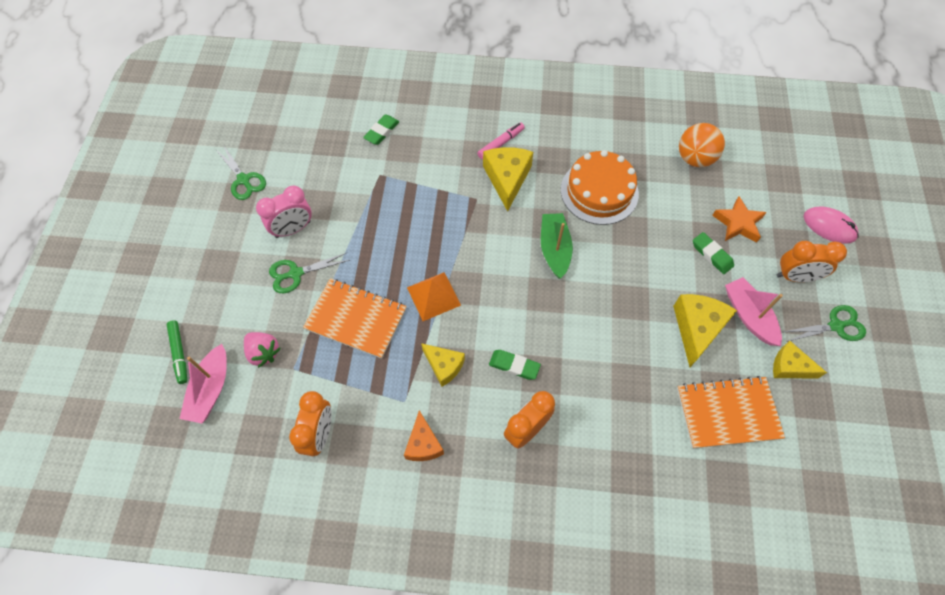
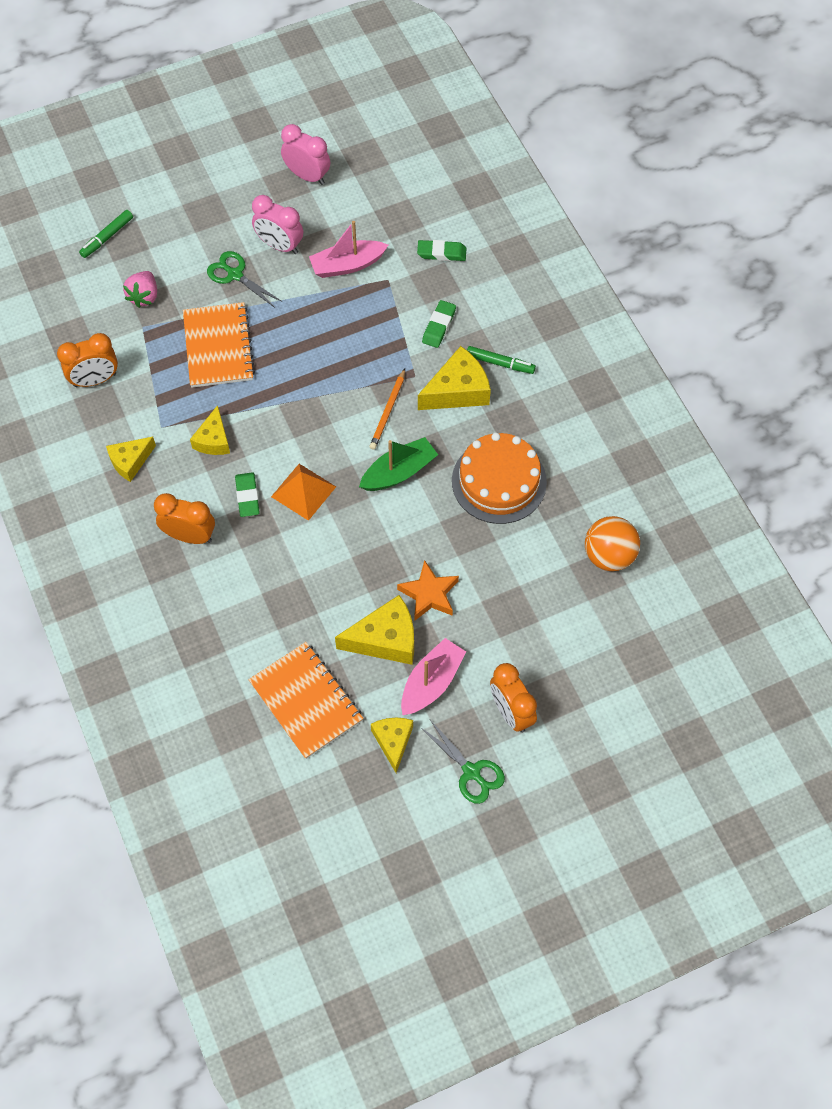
camera: 60 degrees right, 0 degrees up
pink boat [179,344,227,424] -> pink boat moved to [309,221,388,278]
green scissors [216,146,266,200] -> pink clock [281,124,330,185]
orange cheese [404,410,444,461] -> yellow cheese [106,437,156,482]
orange pyramid [407,272,461,321] -> orange pyramid moved to [271,464,336,521]
pink marker [477,122,525,159] -> green marker [467,346,536,374]
green eraser [693,232,734,274] -> green eraser moved to [422,300,456,348]
orange star [712,196,767,243] -> orange star moved to [397,560,459,621]
pink mouse [804,206,859,244] -> none
none -> orange pencil [370,369,405,450]

